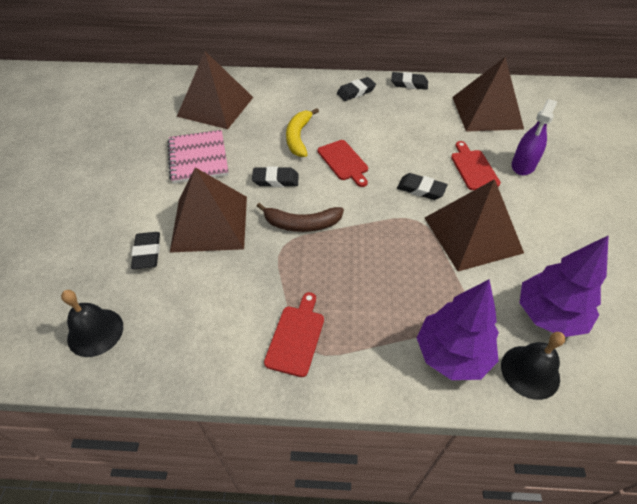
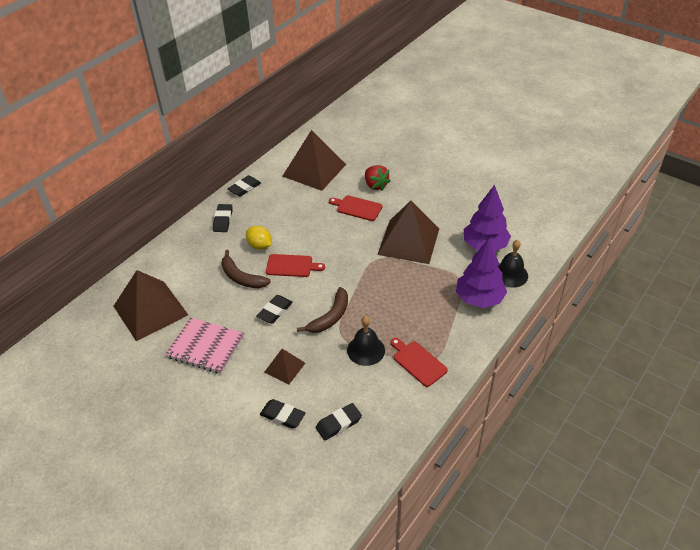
camera: 55 degrees left, 5 degrees down
black bell [61,290,123,357] -> black bell moved to [347,316,385,366]
brown pyramid [170,167,247,253] -> brown pyramid [264,349,305,384], size x0.50
yellow banana [286,108,319,157] -> brown banana [222,250,271,288]
black eraser [397,173,447,200] -> black eraser moved to [316,403,362,441]
purple spray bottle [512,99,558,175] -> red strawberry [365,165,391,191]
none -> yellow lemon [246,226,271,250]

